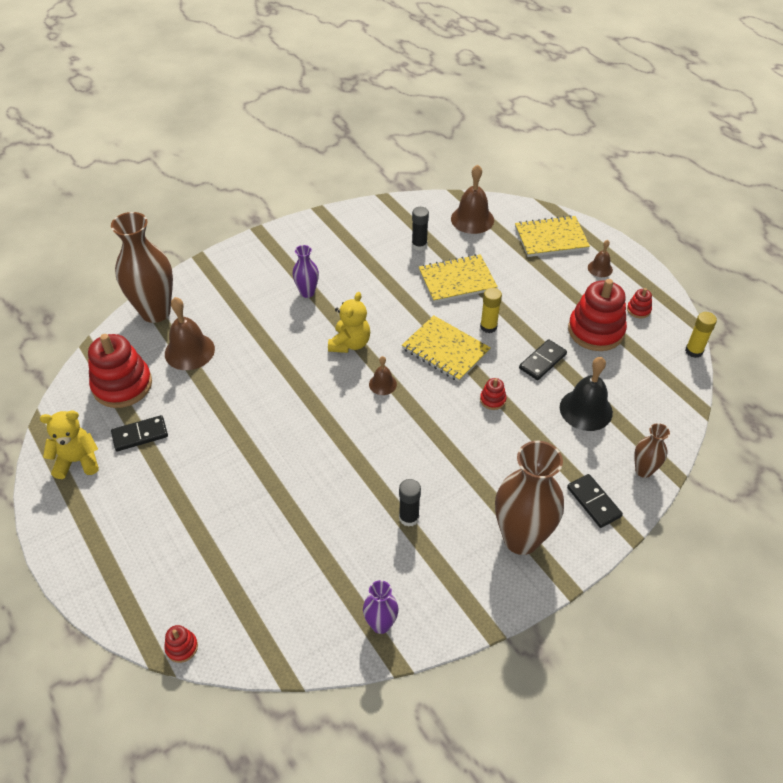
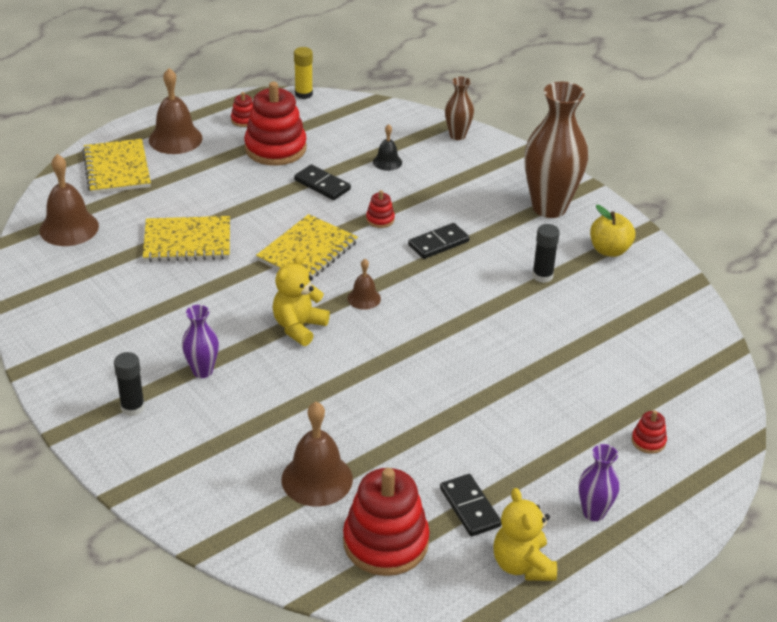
camera: 95 degrees left, 10 degrees down
brown vase [111,212,173,323] -> none
red stacking toy [164,625,198,663] -> red stacking toy moved to [632,410,667,454]
yellow teddy bear [328,292,370,353] -> yellow teddy bear turned 75 degrees counterclockwise [273,254,330,346]
purple vase [363,580,399,634] -> purple vase moved to [579,444,620,521]
black glue stick [412,207,429,251] -> black glue stick moved to [114,352,145,416]
yellow notebook [419,254,498,303] -> yellow notebook turned 75 degrees counterclockwise [143,216,230,262]
yellow glue stick [480,288,502,333] -> none
black bell [560,357,613,431] -> black bell [373,124,402,171], size x0.54
black domino [567,474,623,528] -> black domino moved to [408,223,470,259]
brown bell [588,240,613,277] -> brown bell [149,68,202,154], size x1.84
none -> yellow apple [590,205,635,257]

